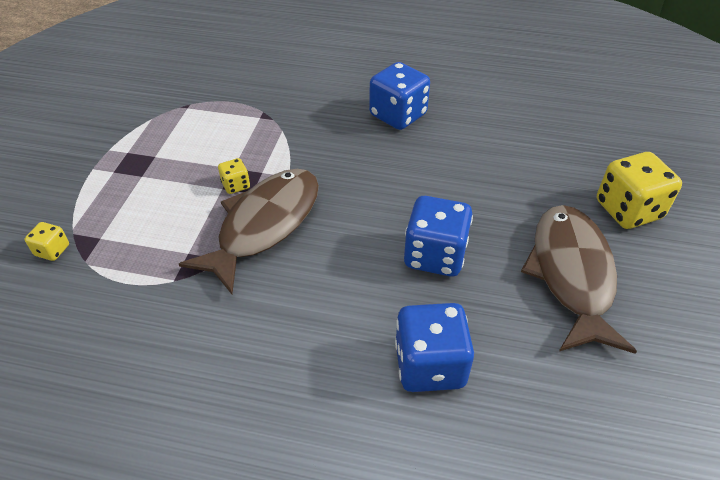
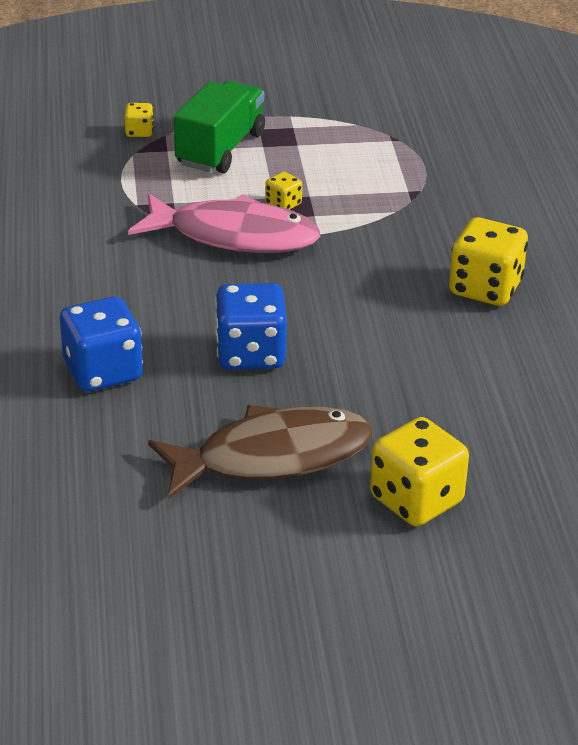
camera: 70 degrees right, 10 degrees down
brown fish [179,169,319,294] -> pink fish [128,194,320,253]
blue dice [369,62,430,130] -> yellow dice [449,217,528,306]
none -> green truck [174,81,265,173]

